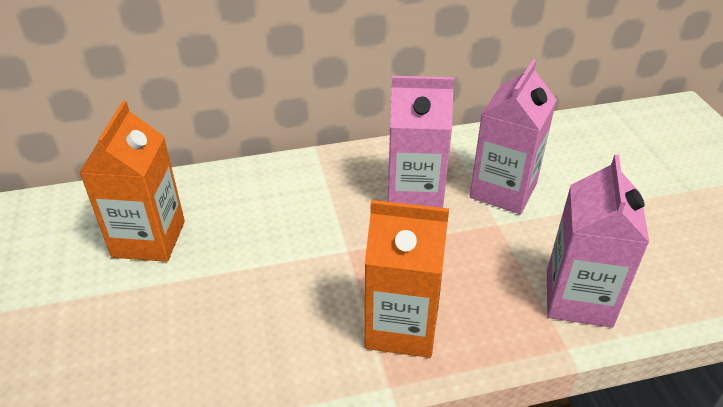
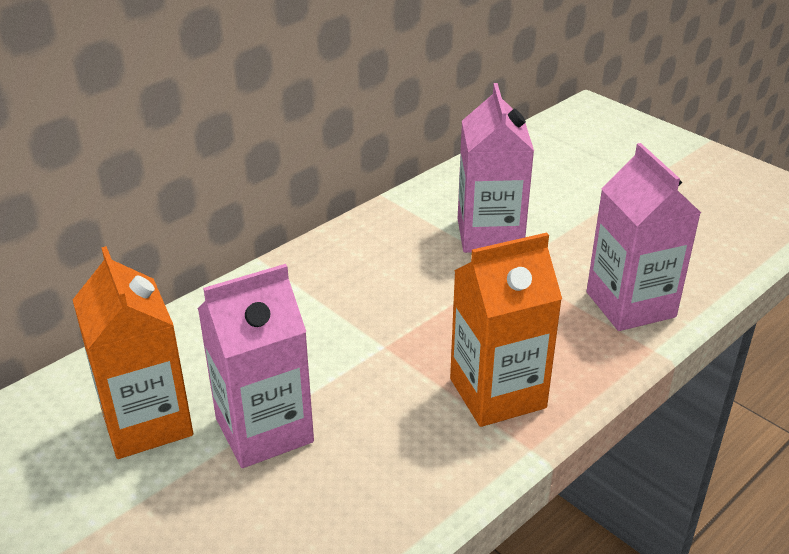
camera: 30 degrees left, 5 degrees down
pink carton [388,76,454,208] -> pink carton moved to [198,264,314,468]

